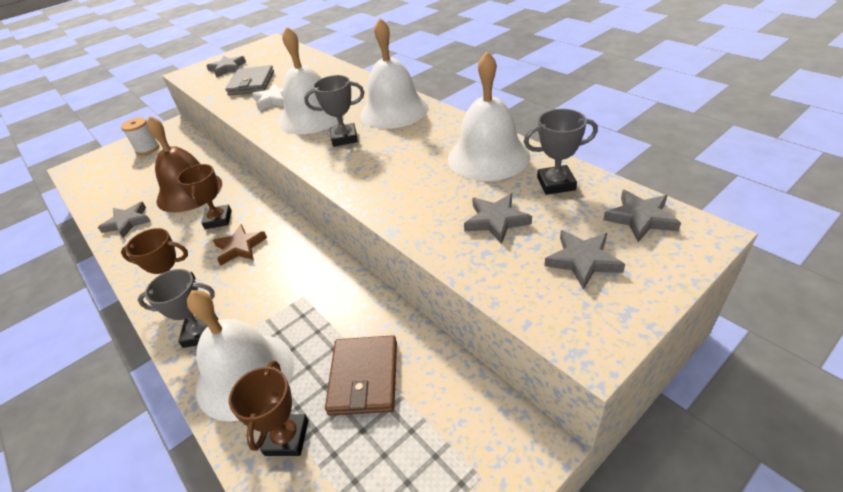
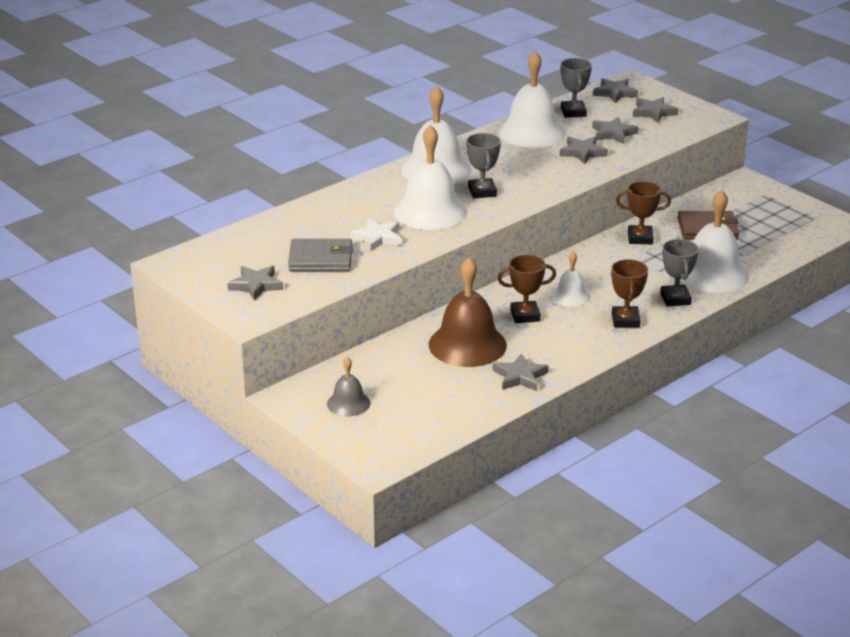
camera: 95 degrees left, 10 degrees down
white spool [121,117,159,155] -> grey bell [327,357,370,417]
brown star [213,224,267,266] -> white bell [551,252,591,307]
brown trophy [229,361,308,456] -> brown trophy moved to [616,181,671,244]
none -> grey star [560,137,608,164]

